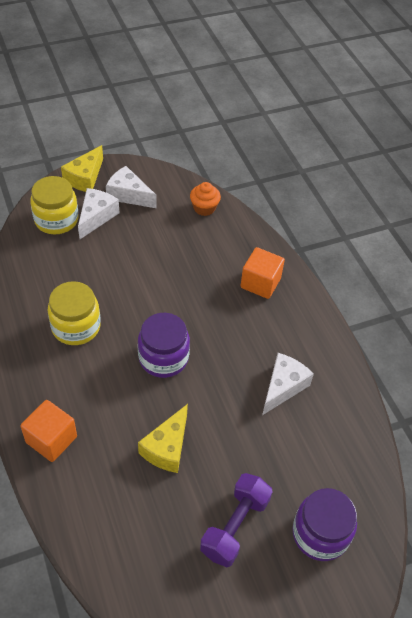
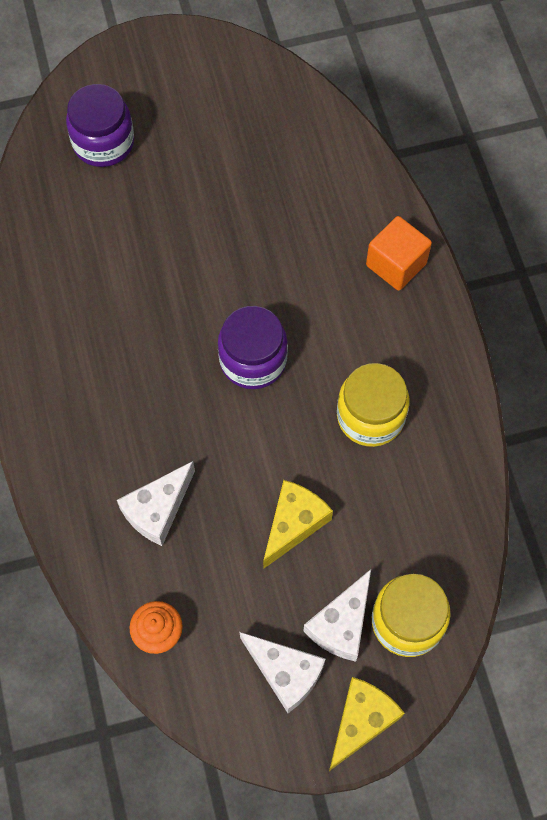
camera: 170 degrees left, 15 degrees up
yellow cheese [138,404,188,473] -> yellow cheese moved to [263,480,333,569]
purple dumbbell [200,473,272,567] -> none
orange cube [241,247,285,299] -> none
white cheese [262,353,314,415] -> white cheese moved to [117,461,195,546]

